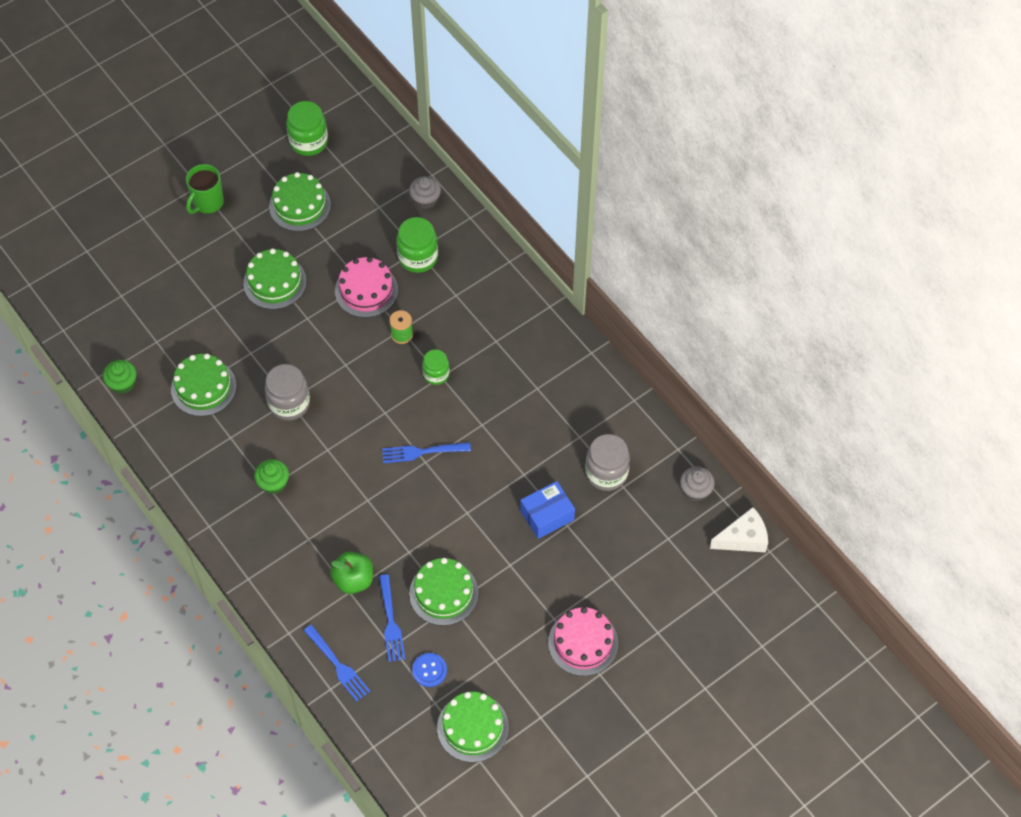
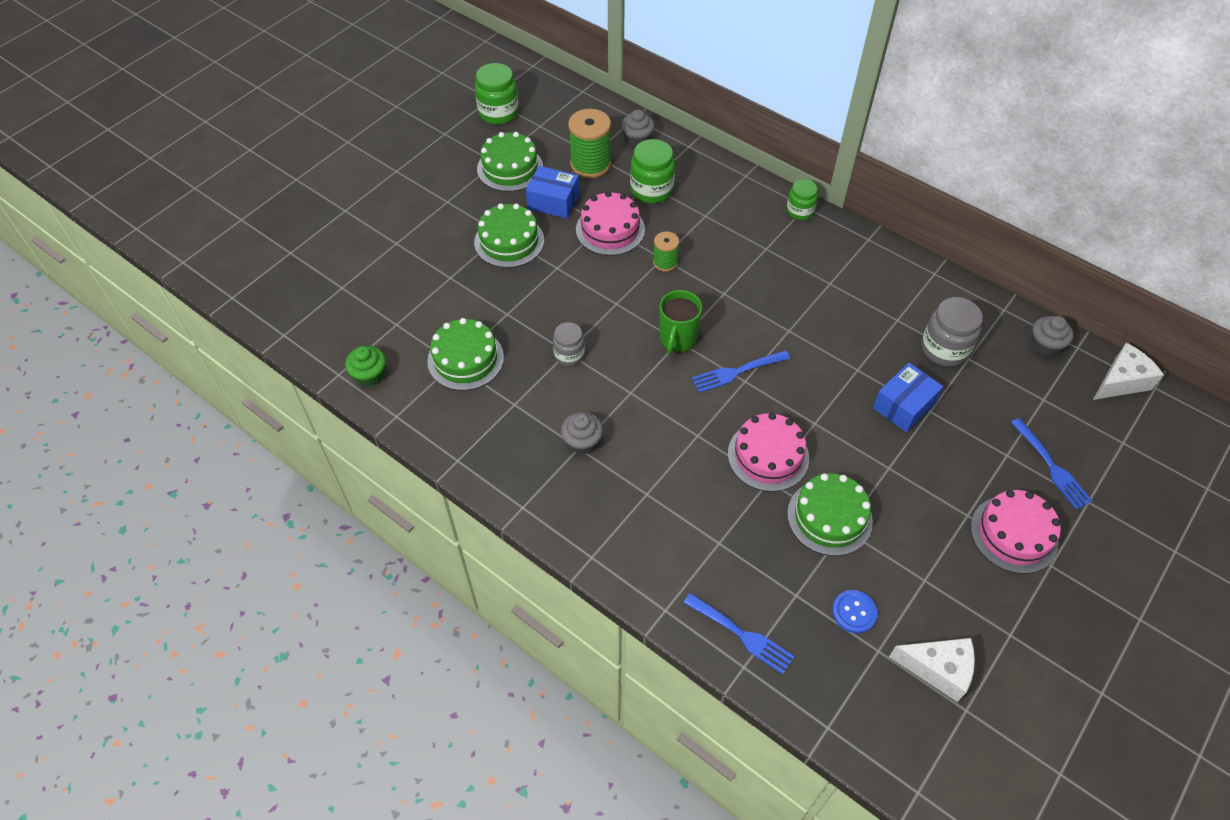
camera: 15 degrees left, 5 degrees down
green mug [186,164,224,214] -> green mug moved to [660,290,702,354]
green cupcake [254,459,289,494] -> grey cupcake [561,412,603,454]
grey jar [265,364,310,421] -> grey jar [553,322,585,366], size x0.63
green apple [330,552,373,594] -> none
blue fork [379,574,405,662] -> blue fork moved to [1010,418,1093,510]
green jar [422,349,449,385] -> green jar moved to [787,179,818,220]
green cake [437,692,509,762] -> white cheese [889,638,975,702]
none -> blue box [526,166,579,219]
none -> green spool [568,109,611,178]
none -> pink cake [728,413,809,492]

